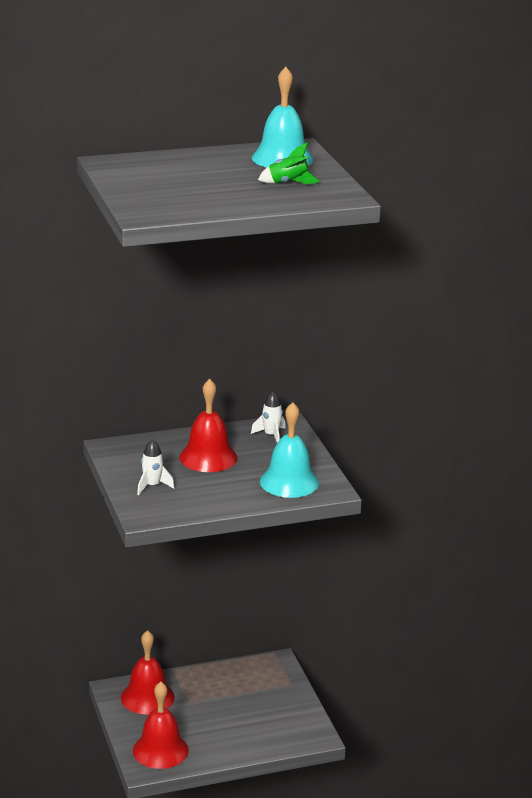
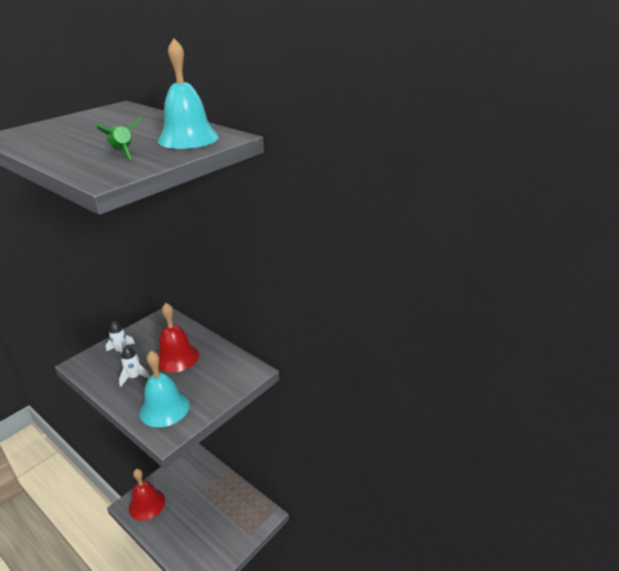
camera: 60 degrees right, 5 degrees up
red bell [121,630,175,715] -> none
white rocket [251,391,285,443] -> white rocket moved to [119,346,150,387]

